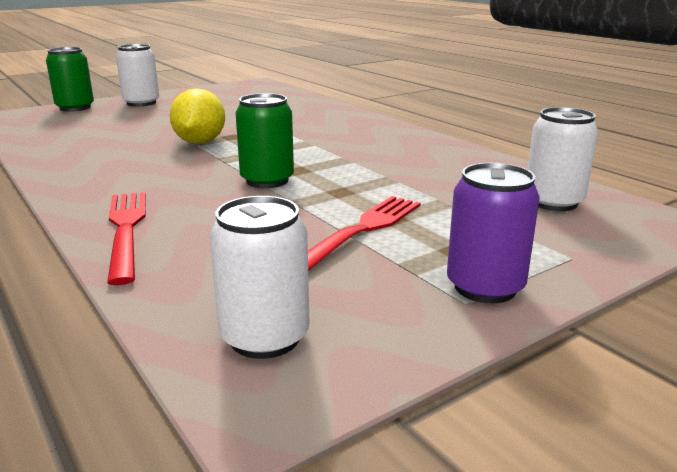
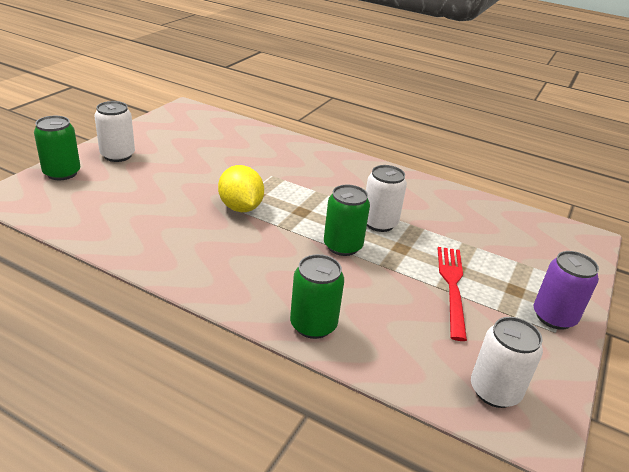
camera: 30 degrees left, 10 degrees up
red fork [107,192,146,285] -> green can [290,254,344,339]
white can [528,107,598,211] -> white can moved to [366,165,407,232]

